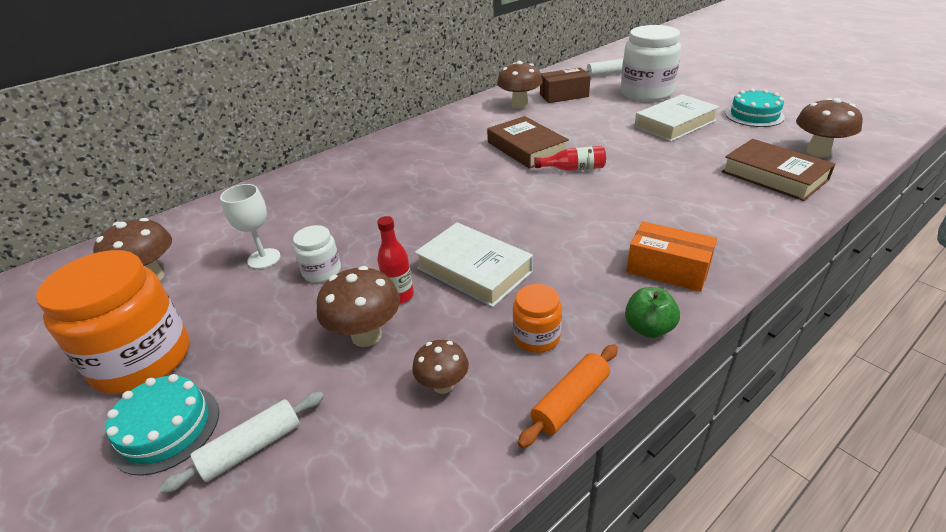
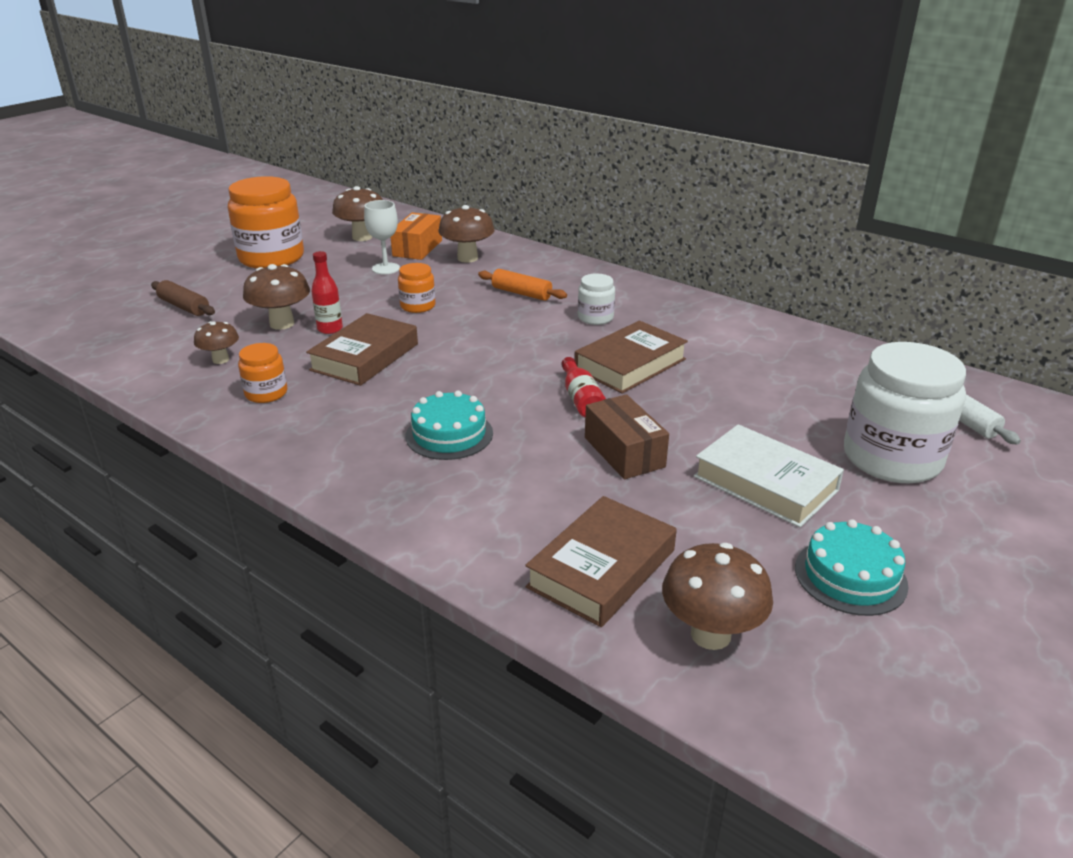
camera: 75 degrees right, 5 degrees down
turquoise cake [106,374,219,476] -> turquoise cake moved to [406,391,493,460]
white rolling pin [159,392,324,494] -> brown rolling pin [151,280,215,316]
white jar [293,225,341,283] -> white jar moved to [578,274,615,325]
white book [415,222,533,307] -> brown book [306,313,418,386]
brown mushroom [497,61,543,109] -> brown mushroom moved to [438,205,495,263]
orange rolling pin [518,344,618,448] -> orange rolling pin moved to [478,269,567,301]
brown box [540,68,591,103] -> brown box moved to [585,394,669,479]
green apple [625,287,680,338] -> none
orange box [626,221,717,292] -> orange box moved to [391,212,442,260]
none -> orange jar [398,263,435,313]

